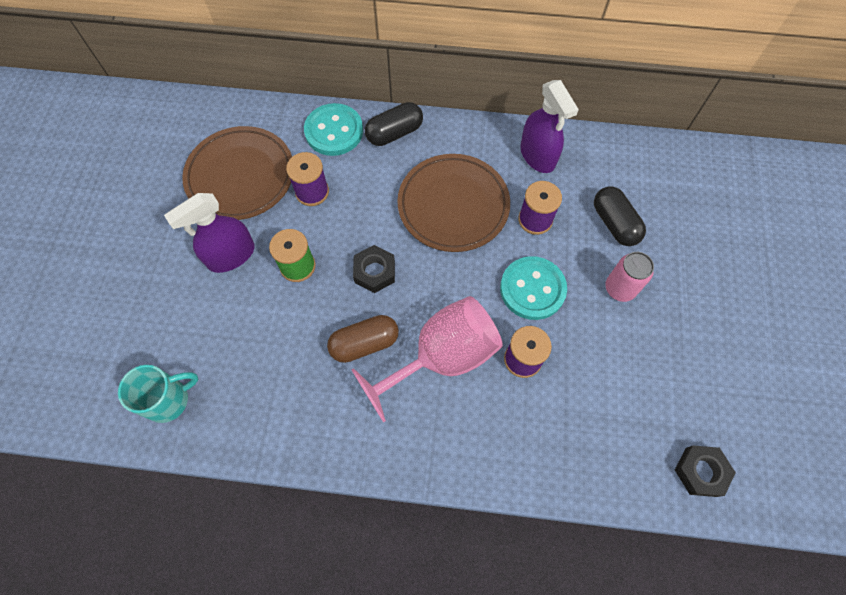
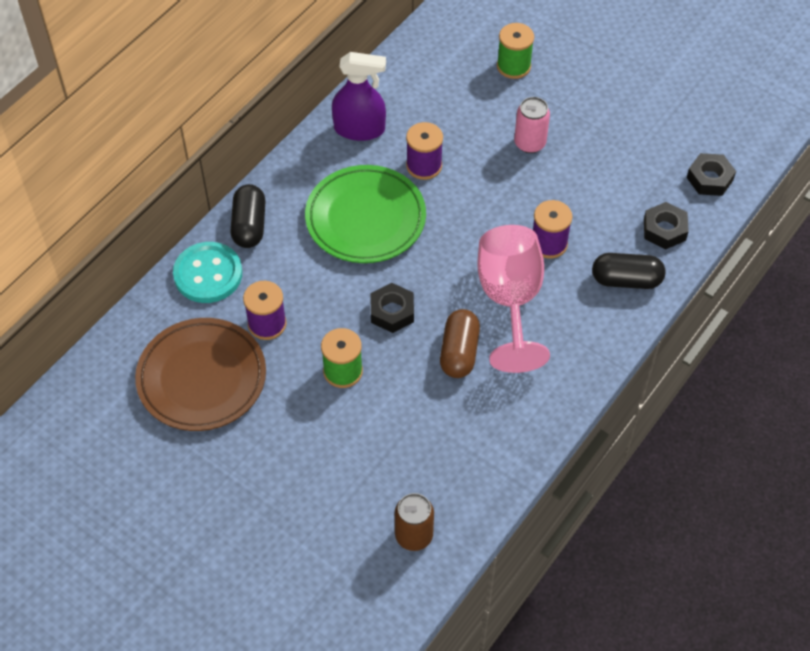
camera: 60 degrees left, 10 degrees down
turquoise mug [118,365,198,423] -> brown can [395,493,434,551]
purple spray bottle [164,193,255,273] -> none
brown plate [397,154,510,252] -> green plate [305,165,426,263]
turquoise button [500,256,567,320] -> none
black capsule [594,186,646,246] -> black capsule moved to [592,253,665,289]
none -> green spool [497,23,534,79]
none -> black nut [644,202,689,249]

